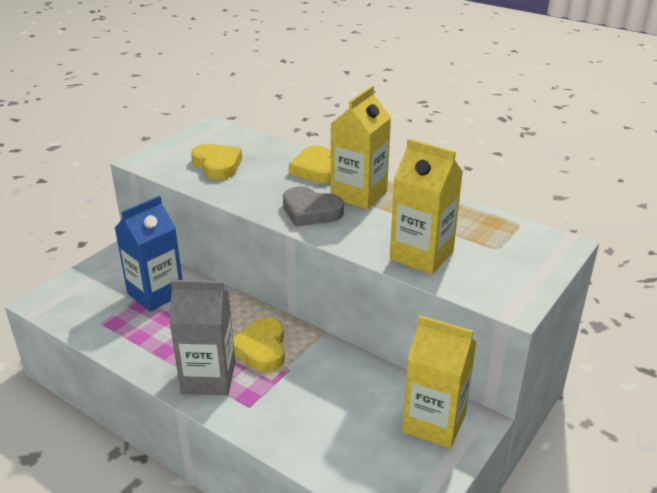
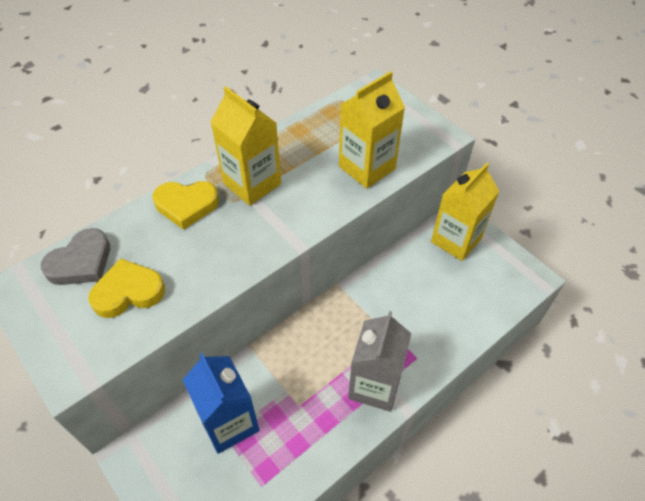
camera: 75 degrees left, 20 degrees up
yellow heart [233,317,285,372] -> none
grey heart [283,186,344,227] -> grey heart moved to [41,228,110,285]

